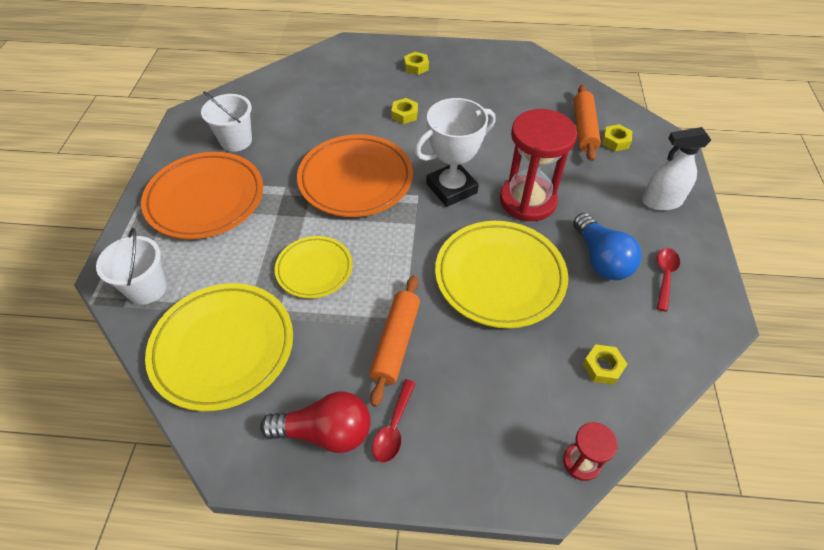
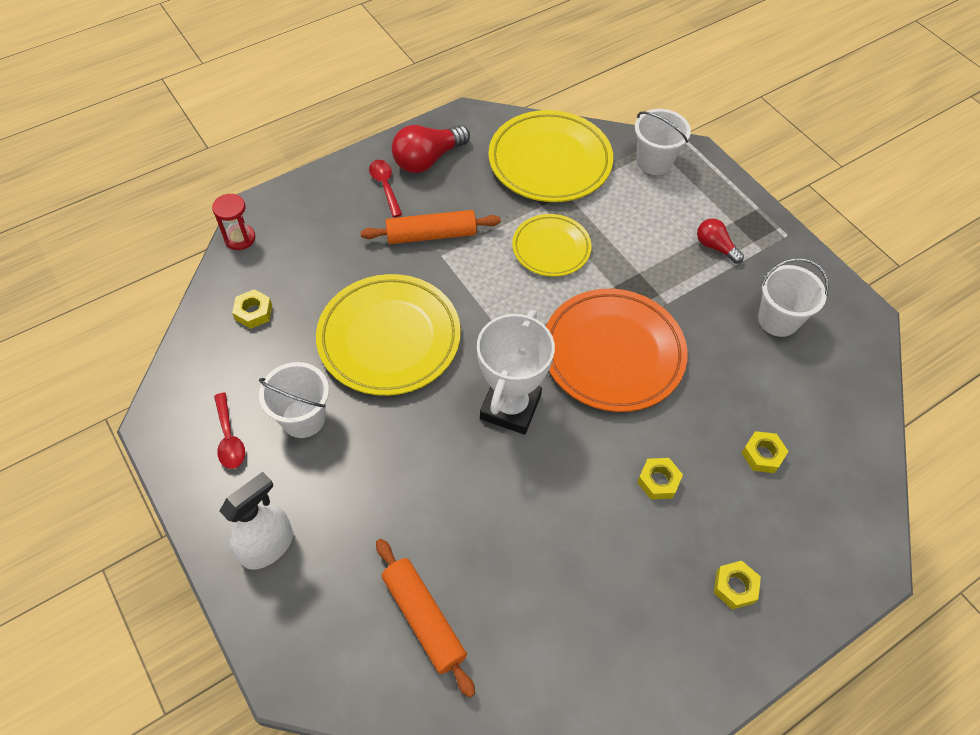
camera: 140 degrees right, 5 degrees up
orange plate [141,152,263,239] -> red light bulb [697,218,744,264]
orange rolling pin [369,276,420,407] -> orange rolling pin turned 75 degrees counterclockwise [360,210,501,244]
red hourglass [500,109,577,221] -> none
blue light bulb [573,213,642,280] -> white bucket [259,362,329,438]
yellow nut [602,124,632,151] -> yellow nut moved to [741,431,789,473]

